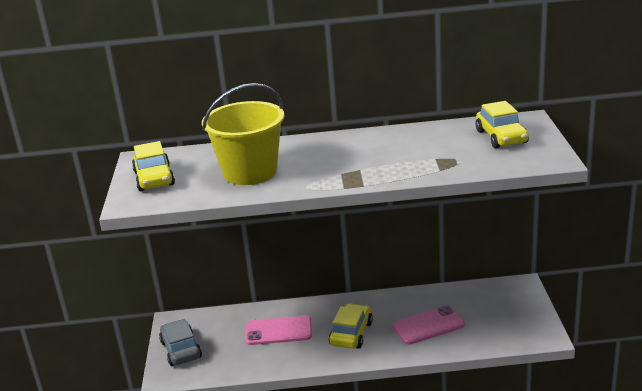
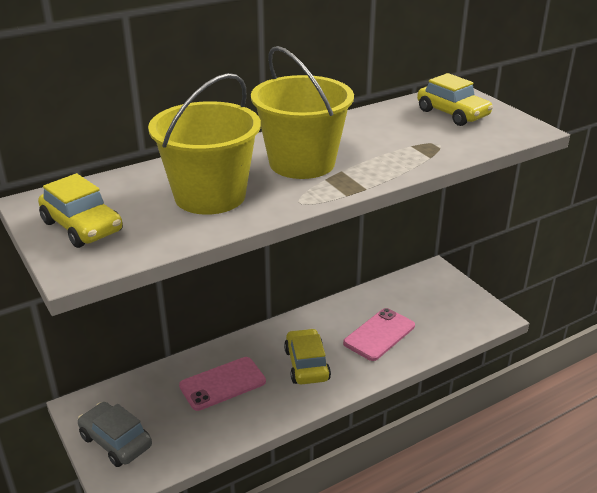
camera: 30 degrees left, 5 degrees up
none -> yellow bucket [251,46,354,179]

